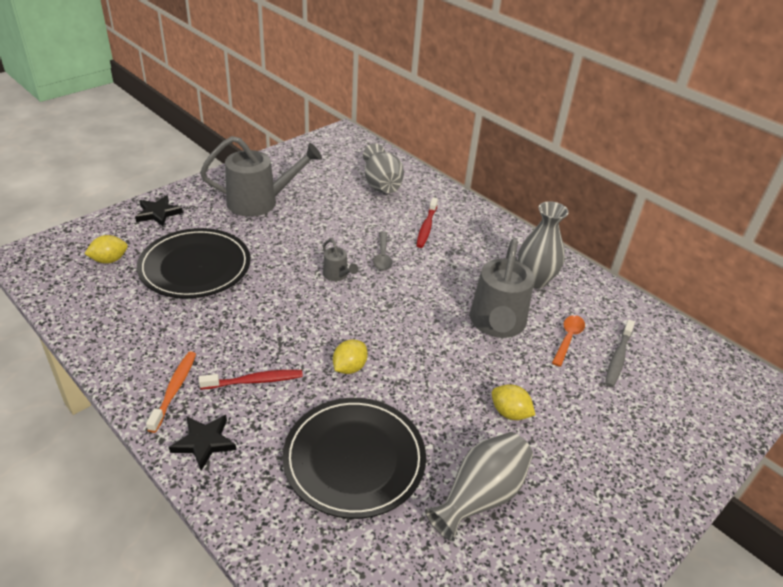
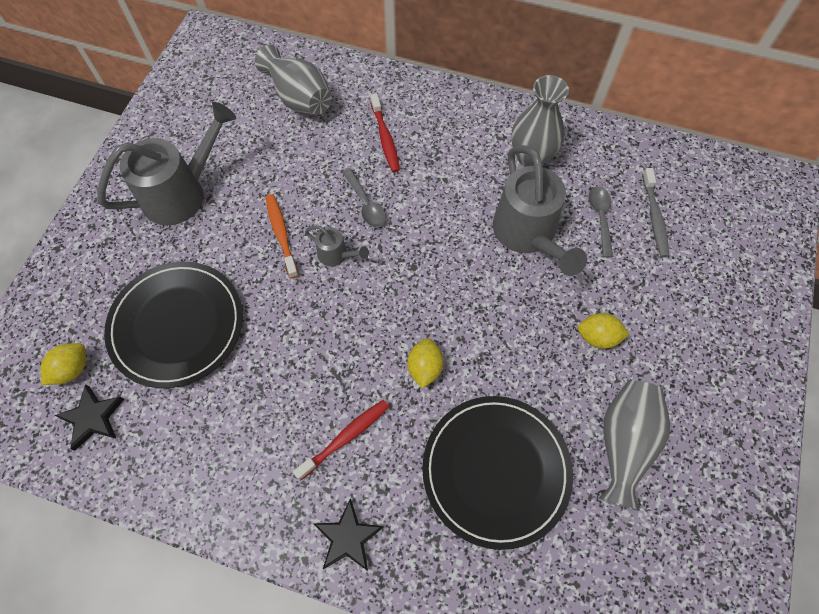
camera: 25 degrees left, 25 degrees up
black star [135,195,183,226] -> black star moved to [54,384,124,451]
orange toothbrush [146,351,196,433] -> orange toothbrush moved to [266,194,299,278]
orange spoon [552,315,585,367] -> grey spoon [588,186,613,258]

